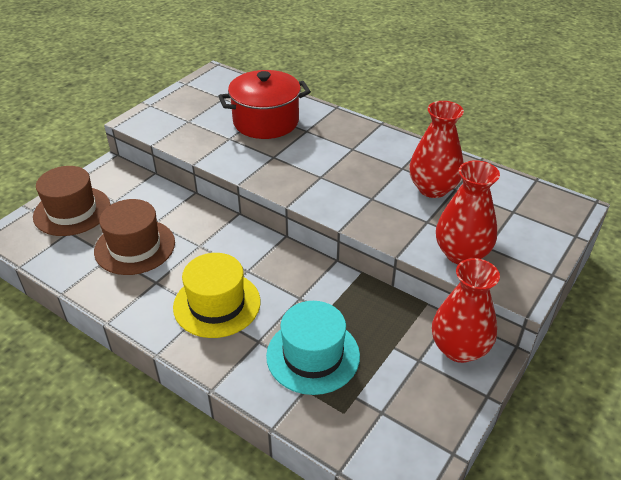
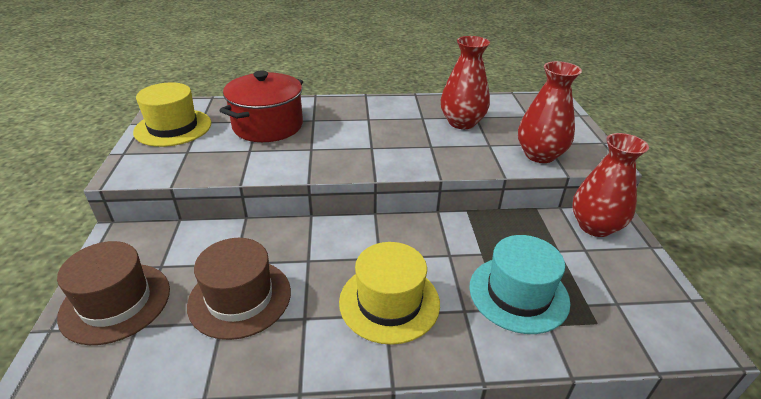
camera: 40 degrees left, 5 degrees down
none -> yellow hat [133,82,211,147]

